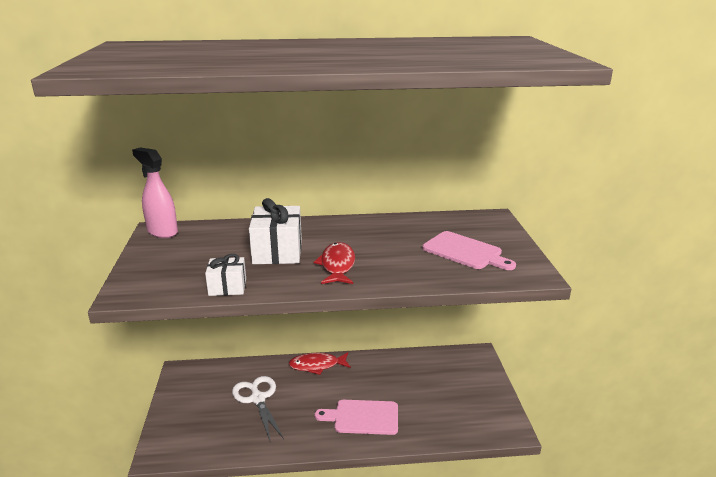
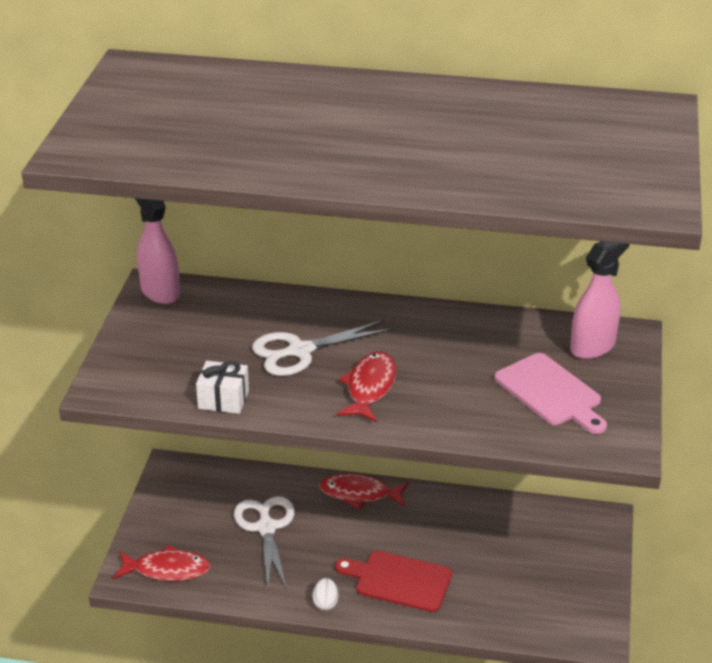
camera: 15 degrees right, 10 degrees up
white gift [249,198,302,264] -> white scissors [252,320,393,376]
pink cutting board [315,400,398,435] -> red cutting board [335,551,452,612]
none -> red fish [114,545,211,581]
none -> white egg [313,578,338,610]
none -> pink spray bottle [570,241,630,359]

